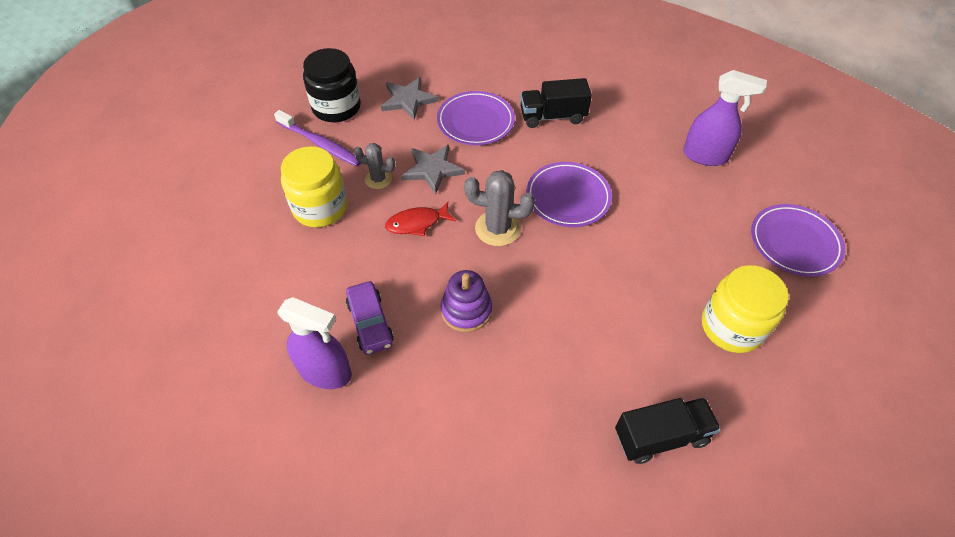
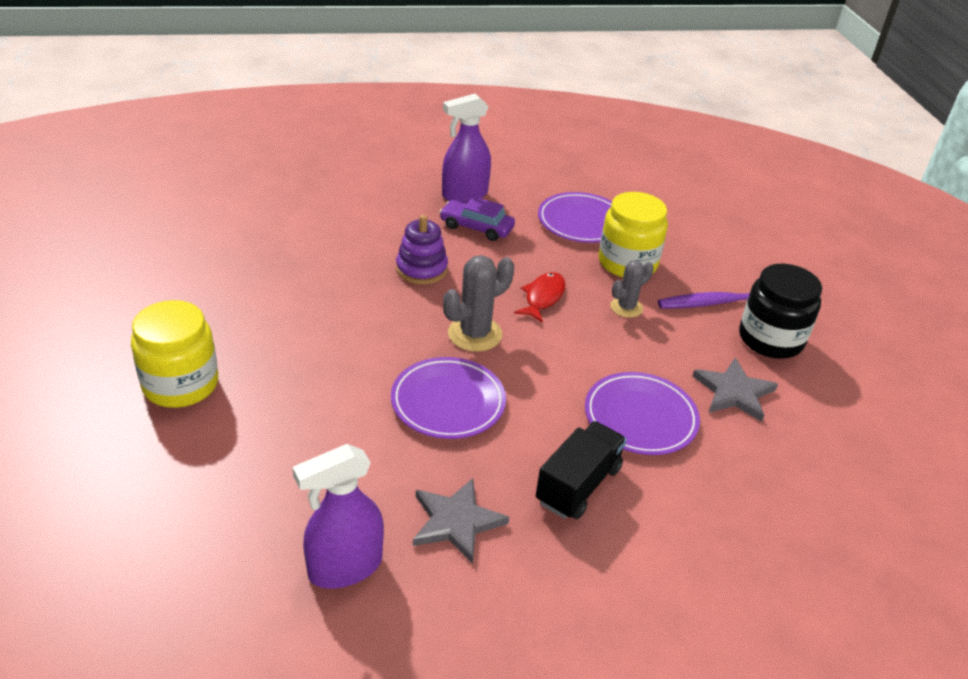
camera: 130 degrees right, 15 degrees down
grey star [402,145,465,194] -> grey star moved to [413,478,509,564]
black truck [615,397,721,464] -> none
purple plate [751,204,845,277] -> purple plate moved to [538,192,612,243]

